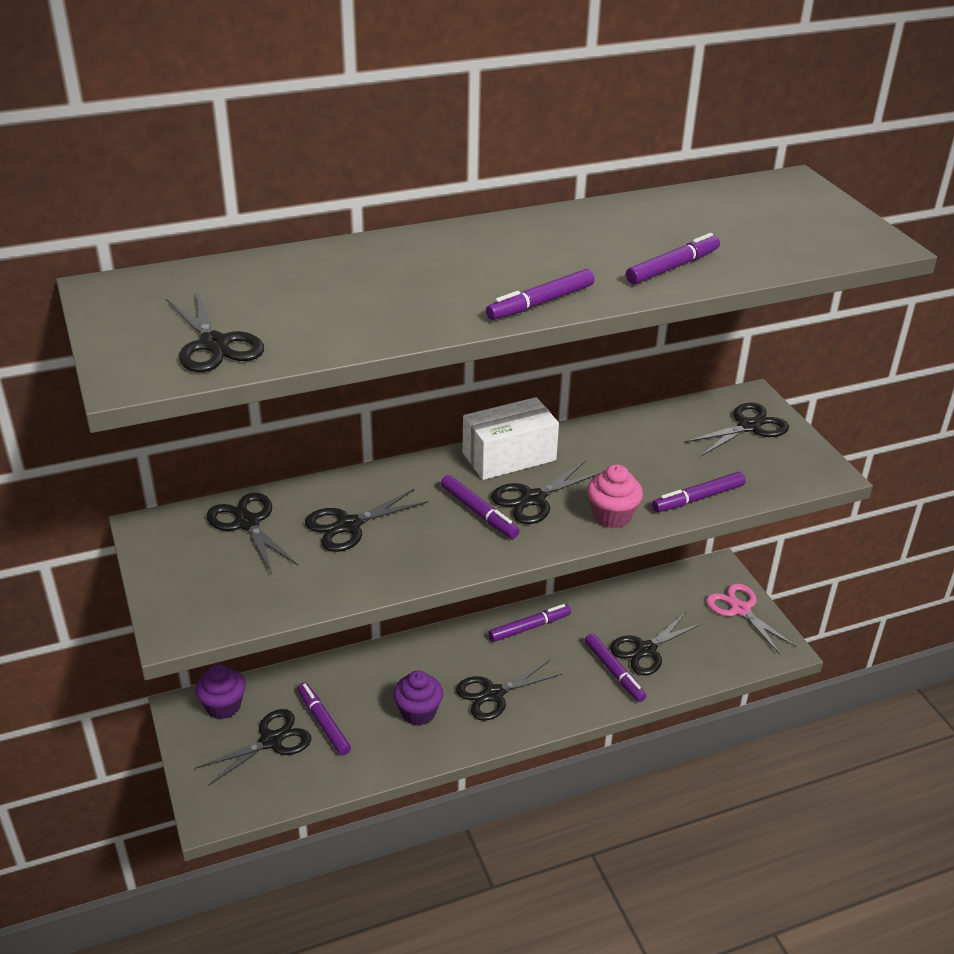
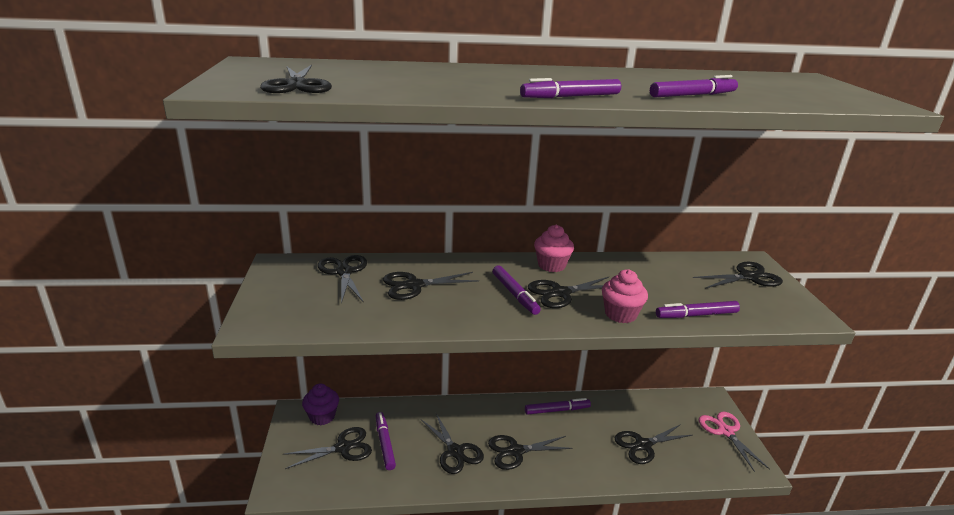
camera: 15 degrees right, 10 degrees down
purple cupcake [393,670,443,726] -> black scissors [421,413,484,474]
white box [463,397,559,480] -> pink cupcake [534,225,574,272]
purple marker [585,634,646,702] -> none

